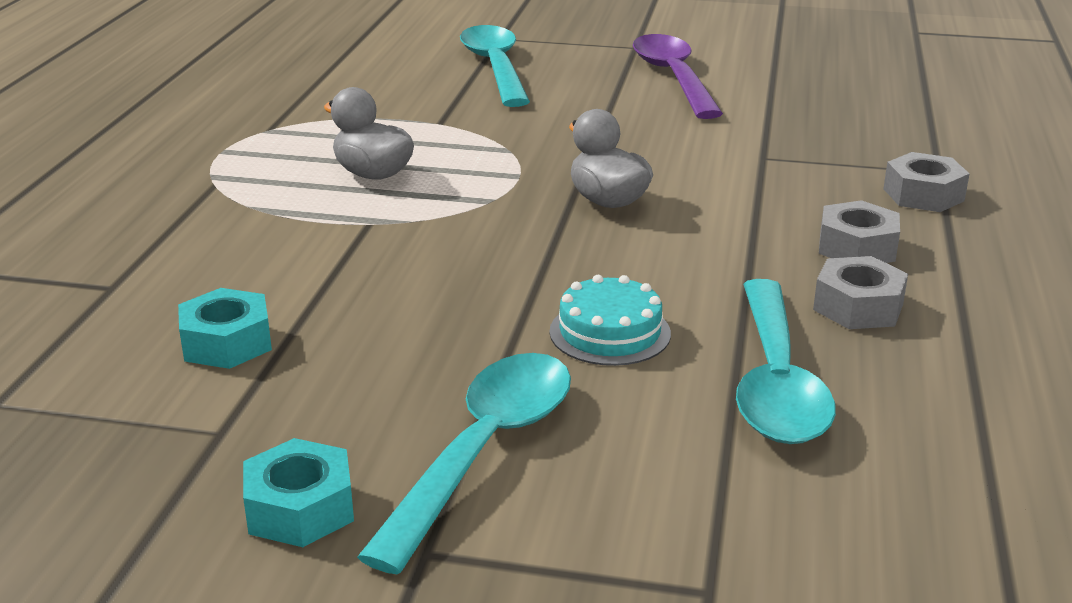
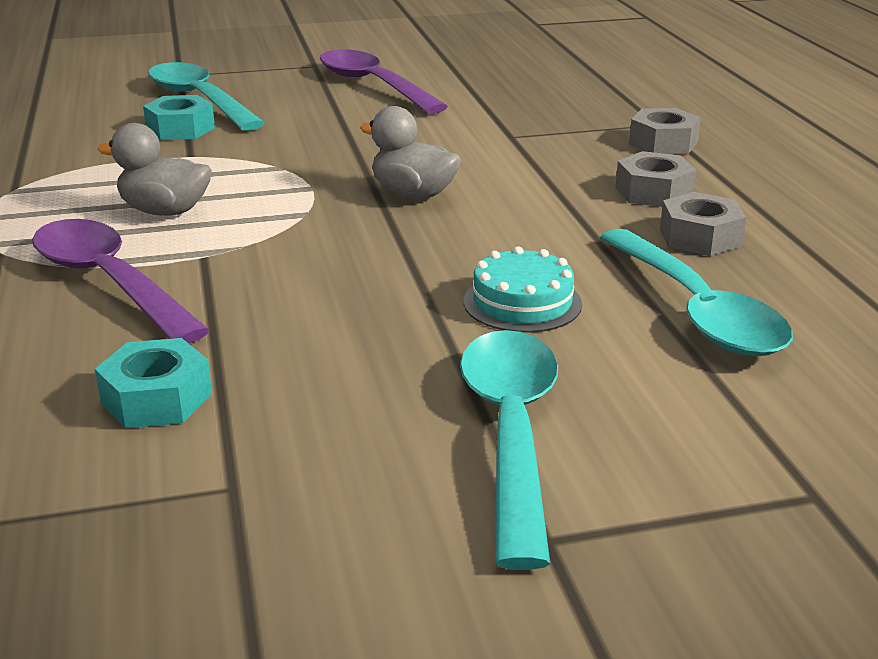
camera: 25 degrees left, 0 degrees up
turquoise nut [243,438,354,547] -> turquoise nut moved to [143,95,215,140]
none -> purple spoon [32,219,210,343]

